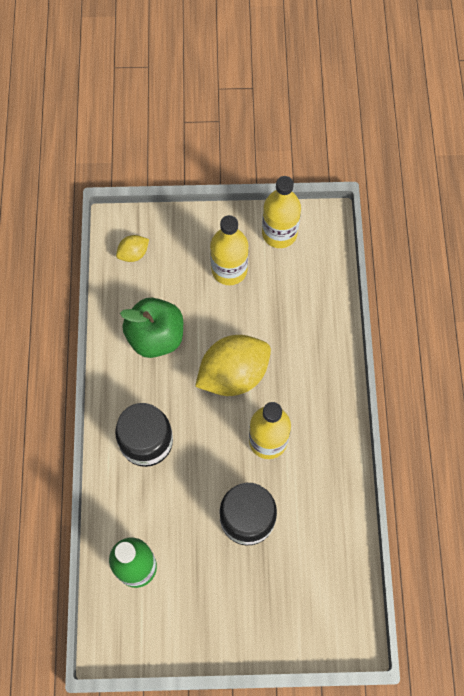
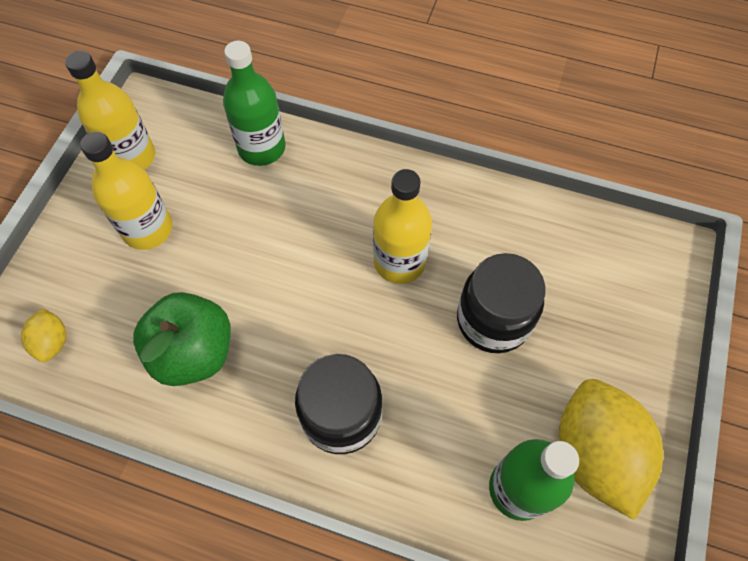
camera: 70 degrees left, 5 degrees down
yellow lemon [195,335,271,396] -> yellow lemon moved to [559,379,663,520]
none -> green bottle [223,41,285,166]

